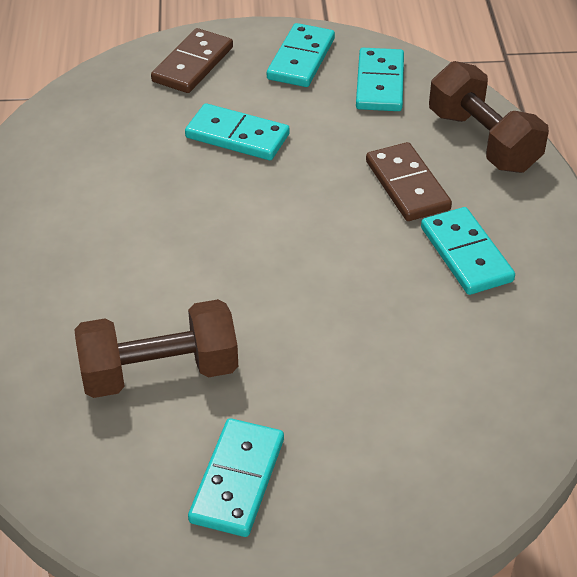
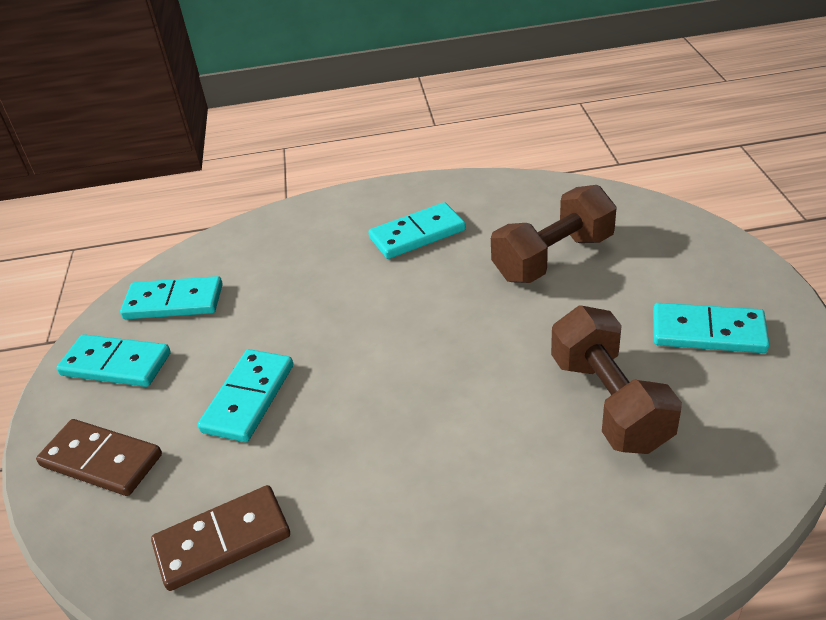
camera: 90 degrees left, 5 degrees down
brown domino [366,142,452,221] -> brown domino moved to [151,485,290,591]
brown dumbbell [429,61,549,173] -> brown dumbbell moved to [491,185,617,283]

